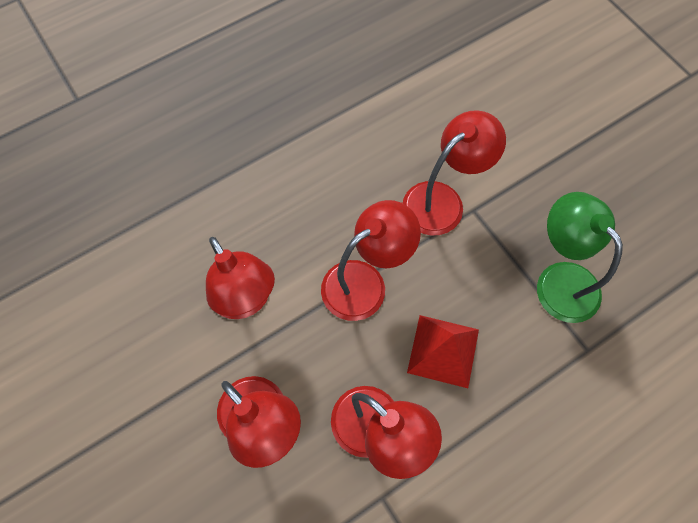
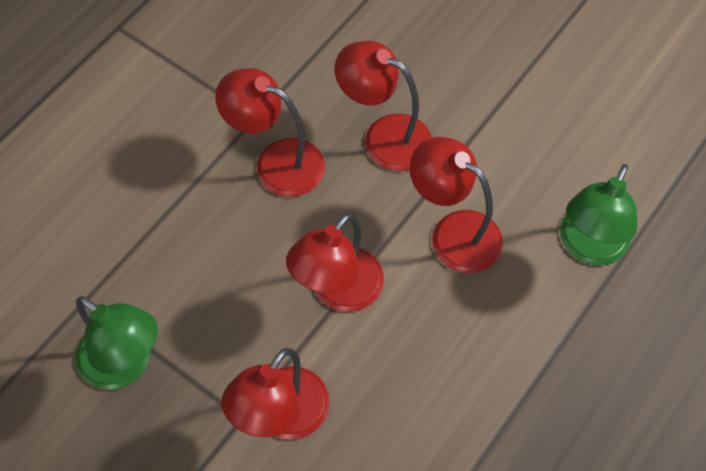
camera: 160 degrees right, 5 degrees down
red pyramid [407,315,479,388] -> none
none -> green lamp [560,164,637,265]

